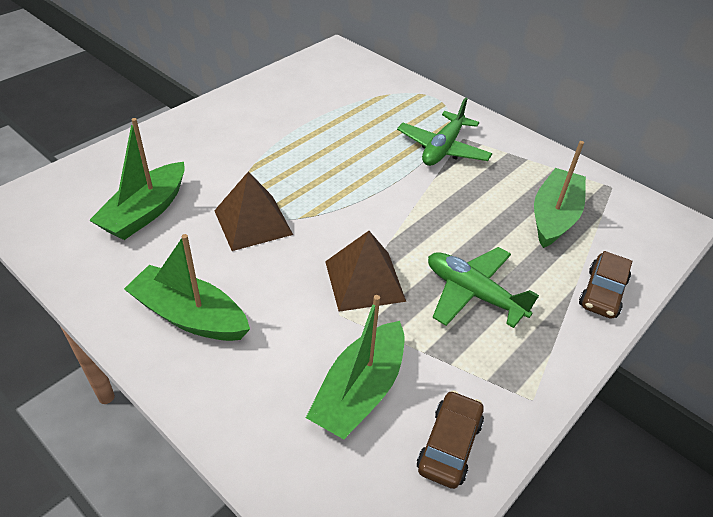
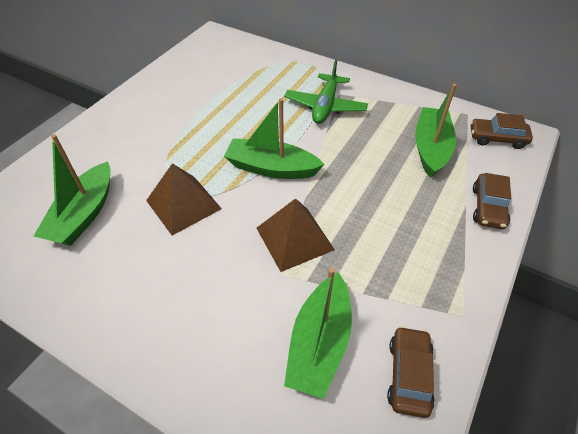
camera: 10 degrees left, 5 degrees up
green boat [124,234,250,341] -> green boat moved to [224,98,325,179]
green plane [428,247,539,328] -> none
none -> brown car [470,113,533,149]

